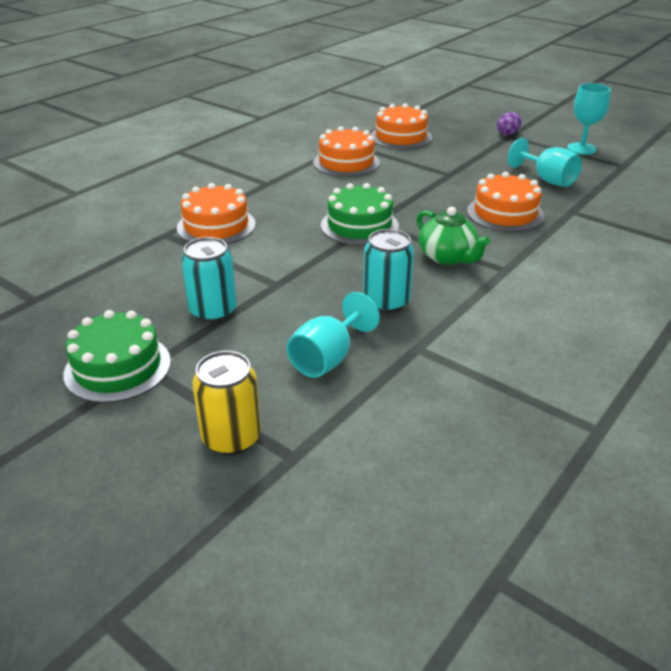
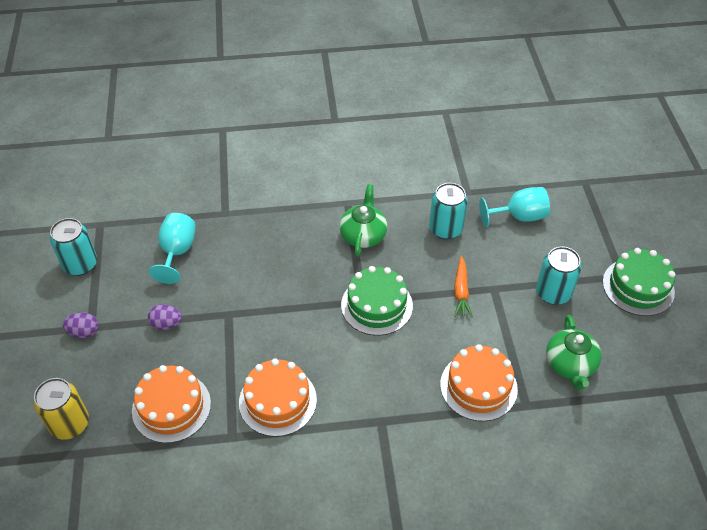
camera: 135 degrees left, 15 degrees up
yellow can [192,351,261,455] -> yellow can moved to [34,378,89,440]
orange cake [467,172,544,232] -> none
turquoise goblet [567,83,611,155] -> turquoise can [50,218,97,276]
none -> purple egg [148,304,182,330]
none -> orange carrot [454,256,473,318]
none -> green teapot [546,315,602,390]

